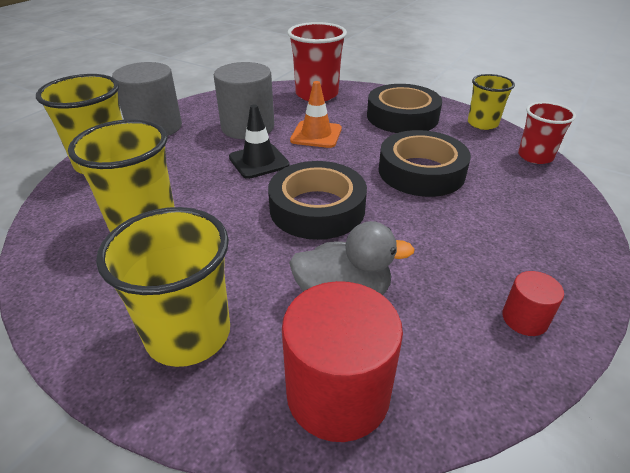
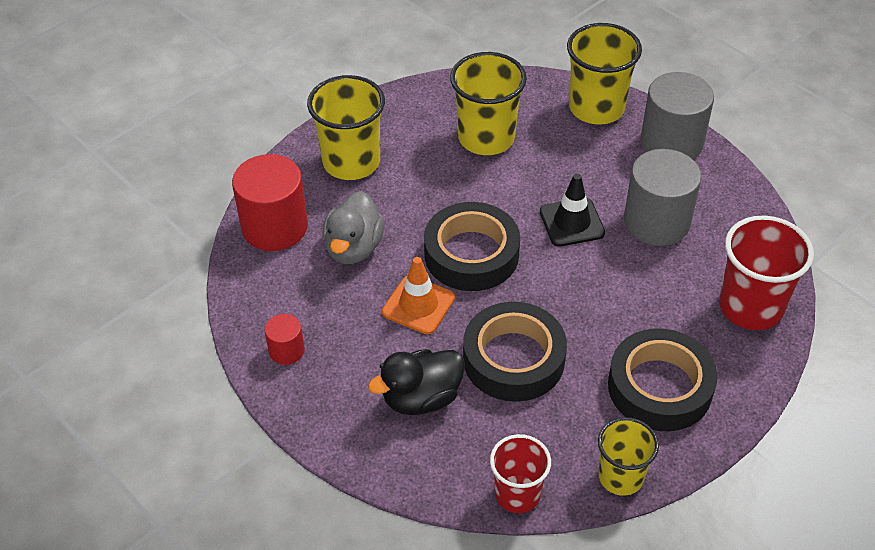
camera: 105 degrees right, 10 degrees up
orange traffic cone [290,81,342,148] -> orange traffic cone moved to [382,257,455,334]
none -> black duck [368,349,465,415]

